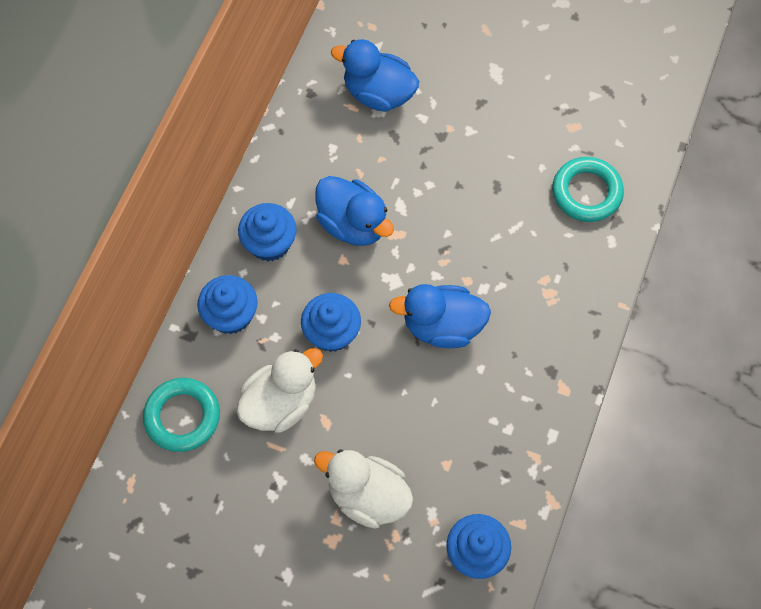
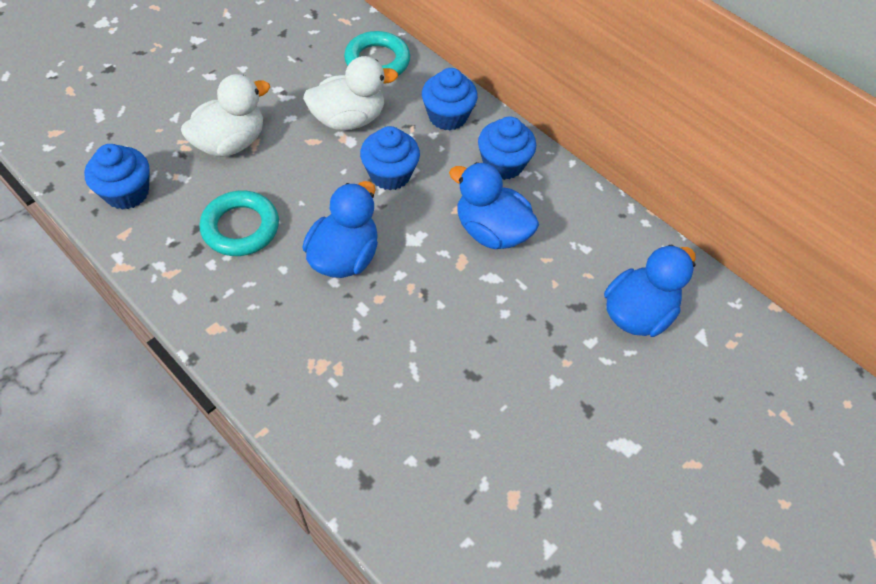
camera: 110 degrees right, 10 degrees down
white duck [237,348,323,433] -> white duck turned 90 degrees counterclockwise [303,56,398,130]
blue duck [315,176,394,246] -> blue duck turned 60 degrees clockwise [449,162,539,249]
turquoise ring [552,157,624,222] -> turquoise ring moved to [199,191,279,256]

